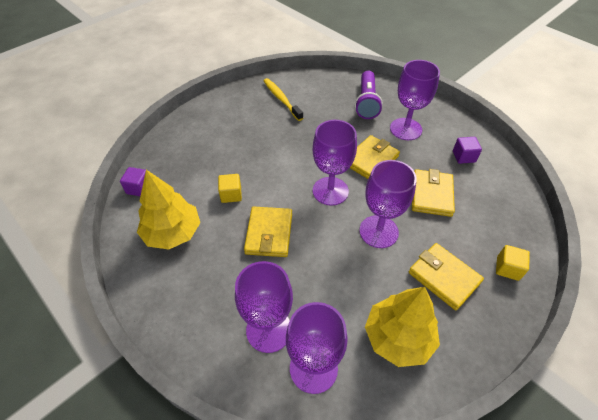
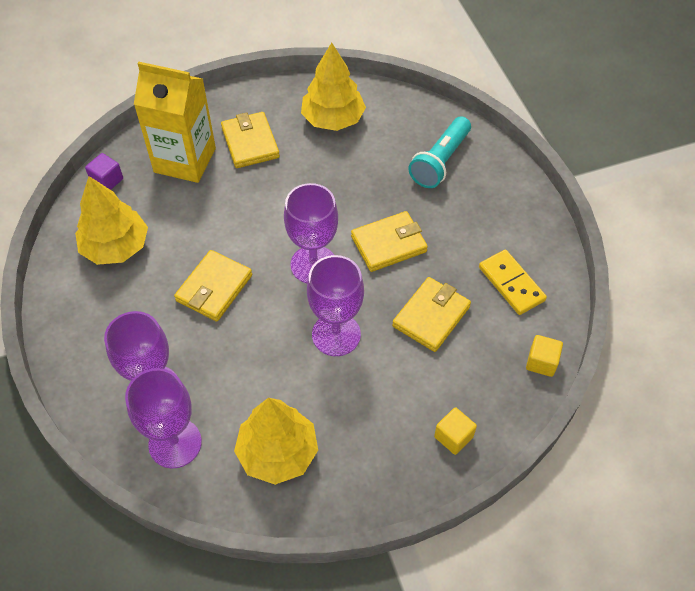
camera: 25 degrees right, 5 degrees up
yellow cube [218,174,242,203] -> yellow cube moved to [526,335,563,377]
yellow toothbrush [264,78,303,121] -> yellow tree [301,42,366,131]
purple flashlight [355,71,383,119] -> turquoise flashlight [408,116,471,188]
purple goblet [390,60,440,140] -> none
yellow wallet [409,243,484,310] -> yellow wallet moved to [221,112,280,168]
purple cube [453,137,482,164] -> yellow domino [479,250,547,315]
none -> yellow carton [134,62,216,183]

